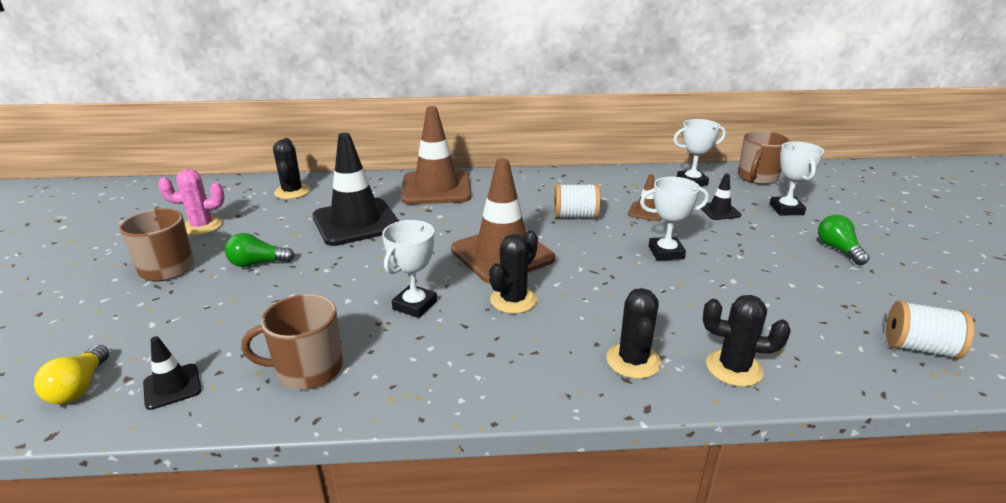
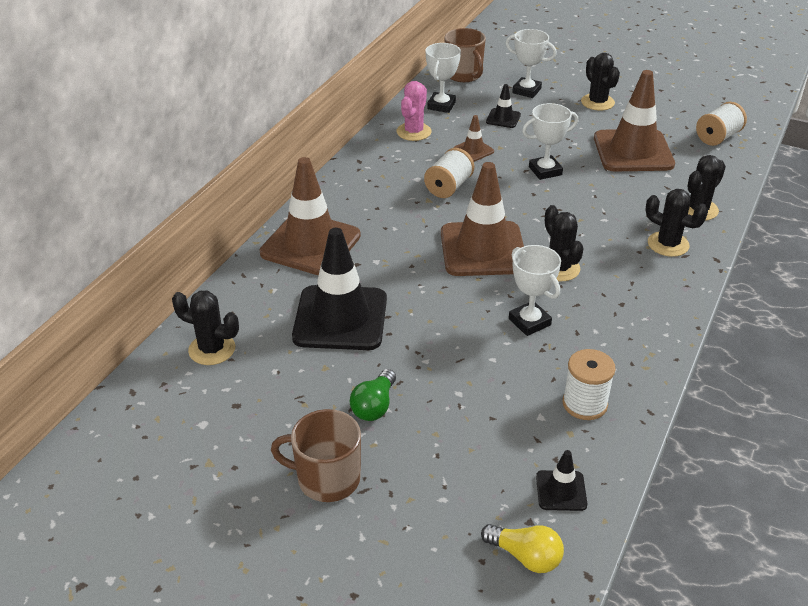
camera: 60 degrees left, 10 degrees up
pink cactus [158,169,225,235] -> pink cactus moved to [396,81,431,141]
brown mug [241,294,343,389] -> white spool [562,349,616,420]
white trophy [640,177,709,261] -> white trophy turned 45 degrees clockwise [522,103,578,180]
green light bulb [818,215,869,265] -> black cactus [581,53,620,111]
none -> brown traffic cone [594,70,675,171]

